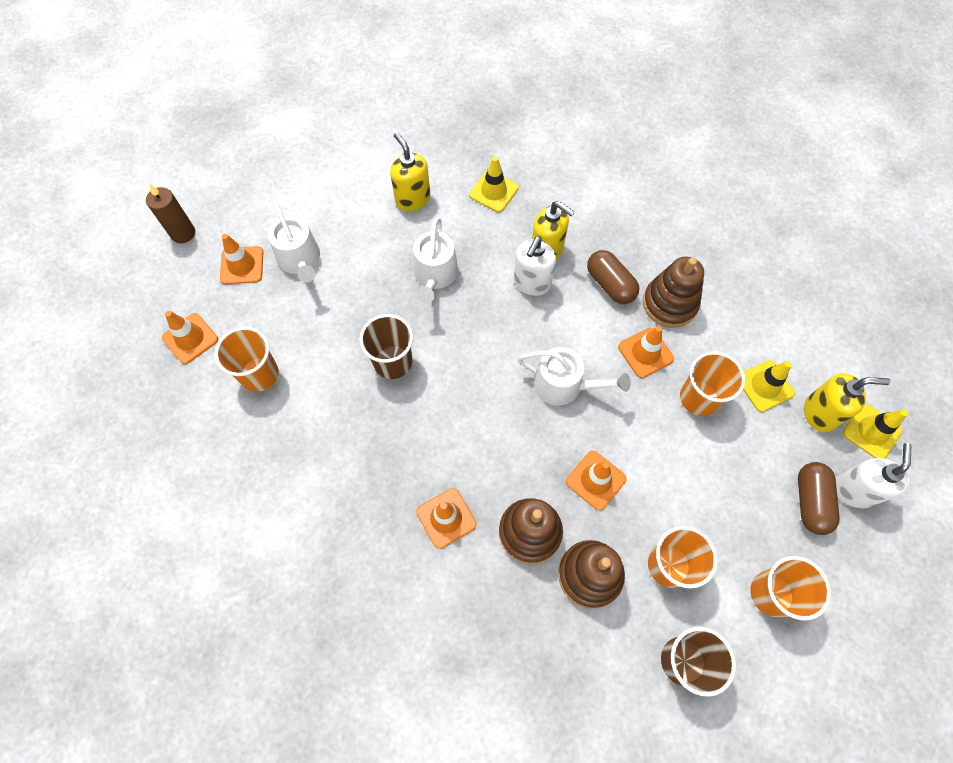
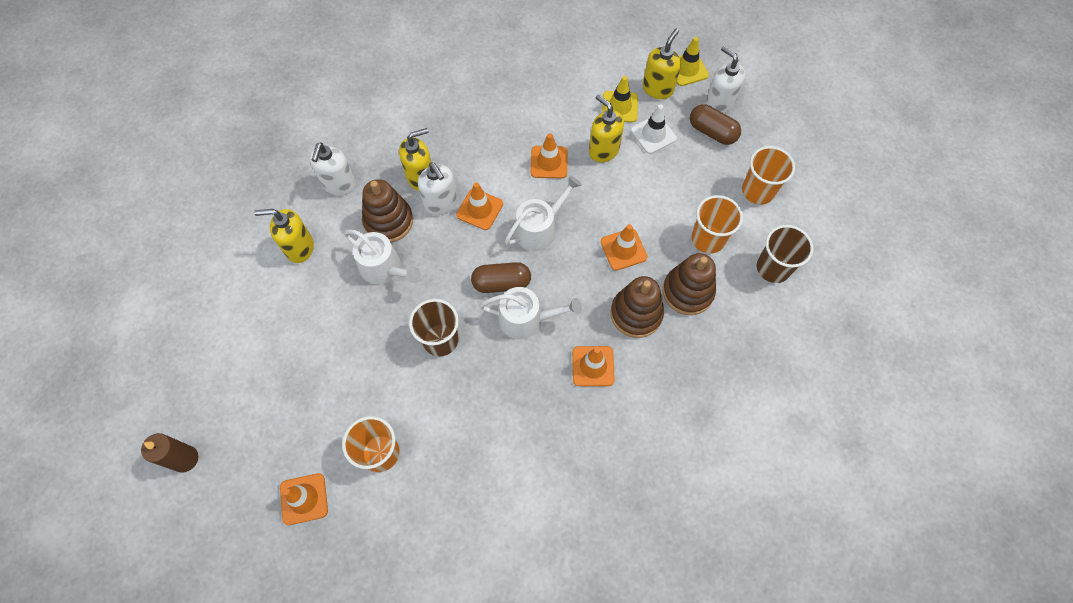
camera: 60 degrees left, 0 degrees up
orange traffic cone [220,234,263,284] -> orange traffic cone moved to [456,182,503,230]
white watering can [268,205,320,282] -> white watering can moved to [479,287,582,339]
yellow traffic cone [469,156,519,212] -> white soap dispenser [310,142,356,196]
brown capsule [587,250,639,304] -> brown capsule moved to [471,262,531,293]
brown stacking toy [643,257,704,328] -> brown stacking toy moved to [362,179,413,242]
orange cup [680,351,745,416] -> yellow soap dispenser [589,94,624,163]
none -> white traffic cone [631,104,677,154]

